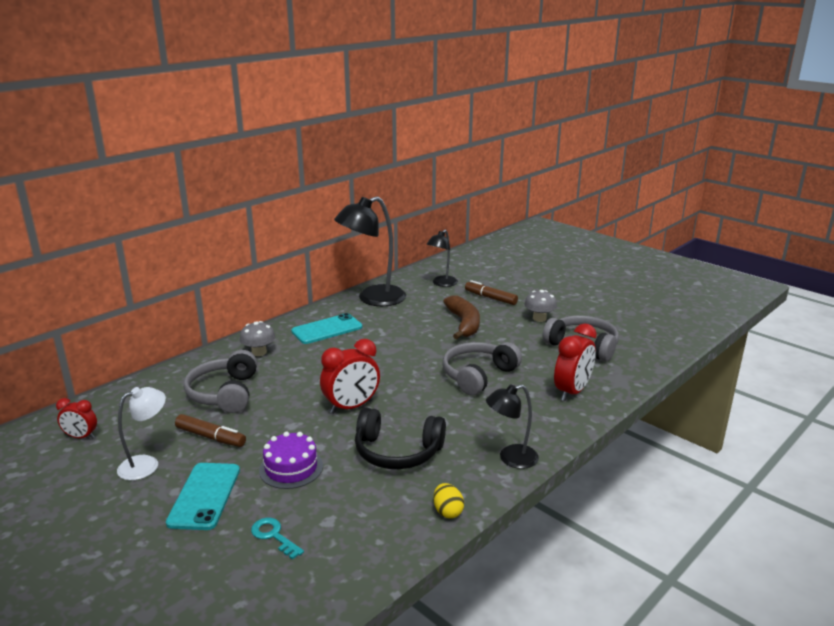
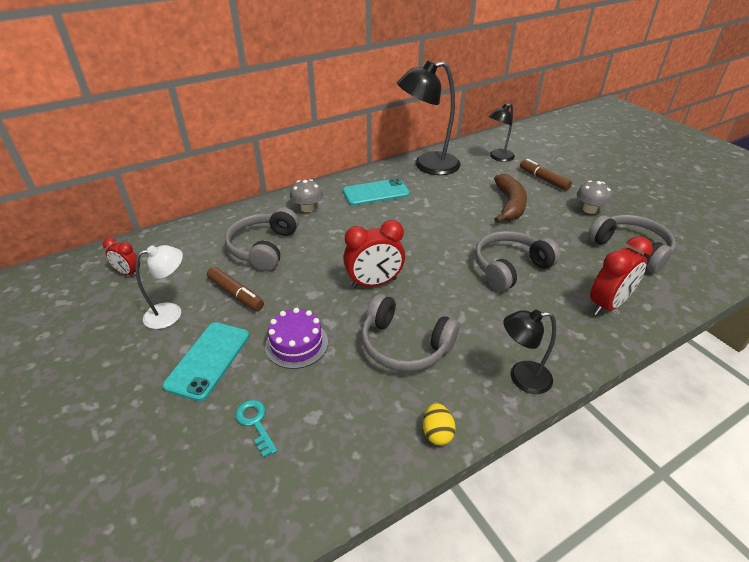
camera: 15 degrees right, 15 degrees up
black headphones [355,408,446,469] -> grey headphones [361,294,459,372]

